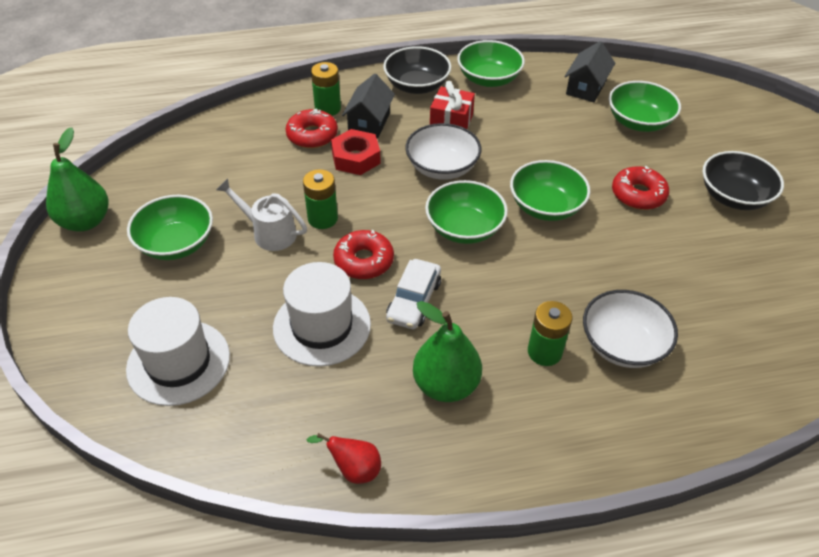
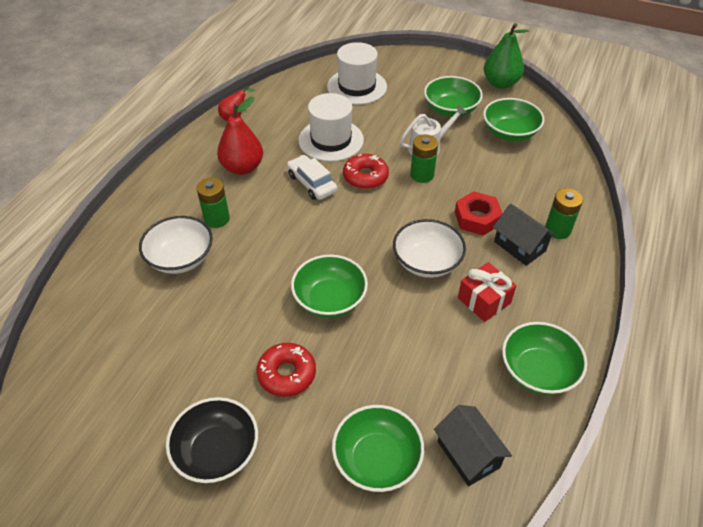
camera: 125 degrees right, 0 degrees up
red donut [285,109,338,148] -> none
black bowl [383,46,451,94] -> none
green pear [413,301,482,402] -> red pear [217,97,263,175]
green bowl [425,180,508,244] -> green bowl moved to [483,98,545,141]

